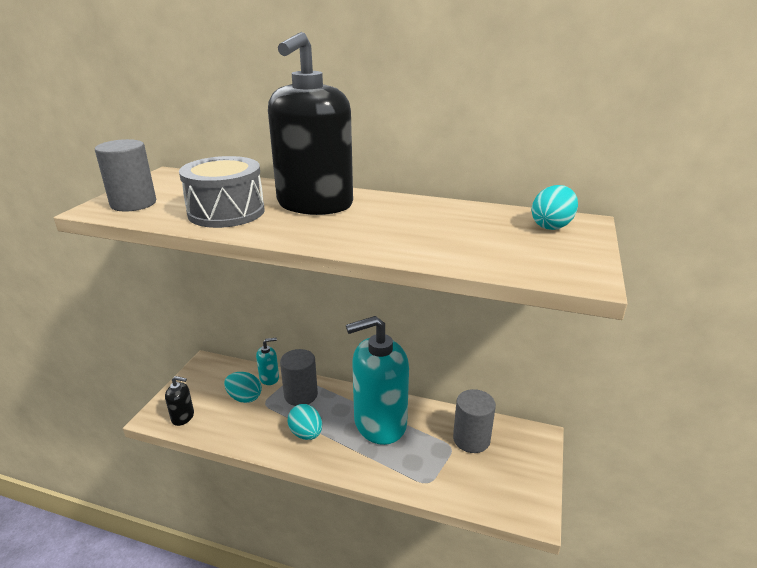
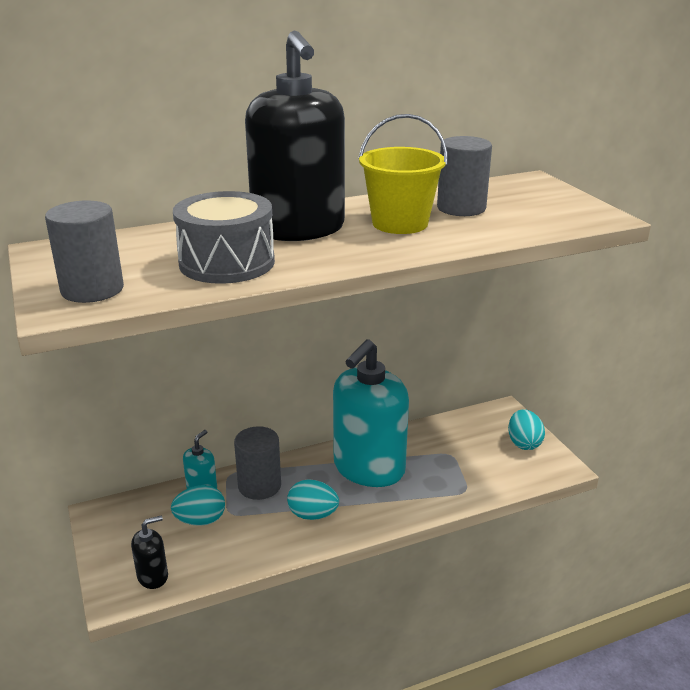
camera: 40 degrees left, 0 degrees up
grey cylinder [453,389,496,453] -> grey cylinder moved to [437,136,492,216]
turquoise egg [531,185,578,230] -> turquoise egg moved to [508,409,545,450]
none -> yellow bucket [359,114,448,234]

